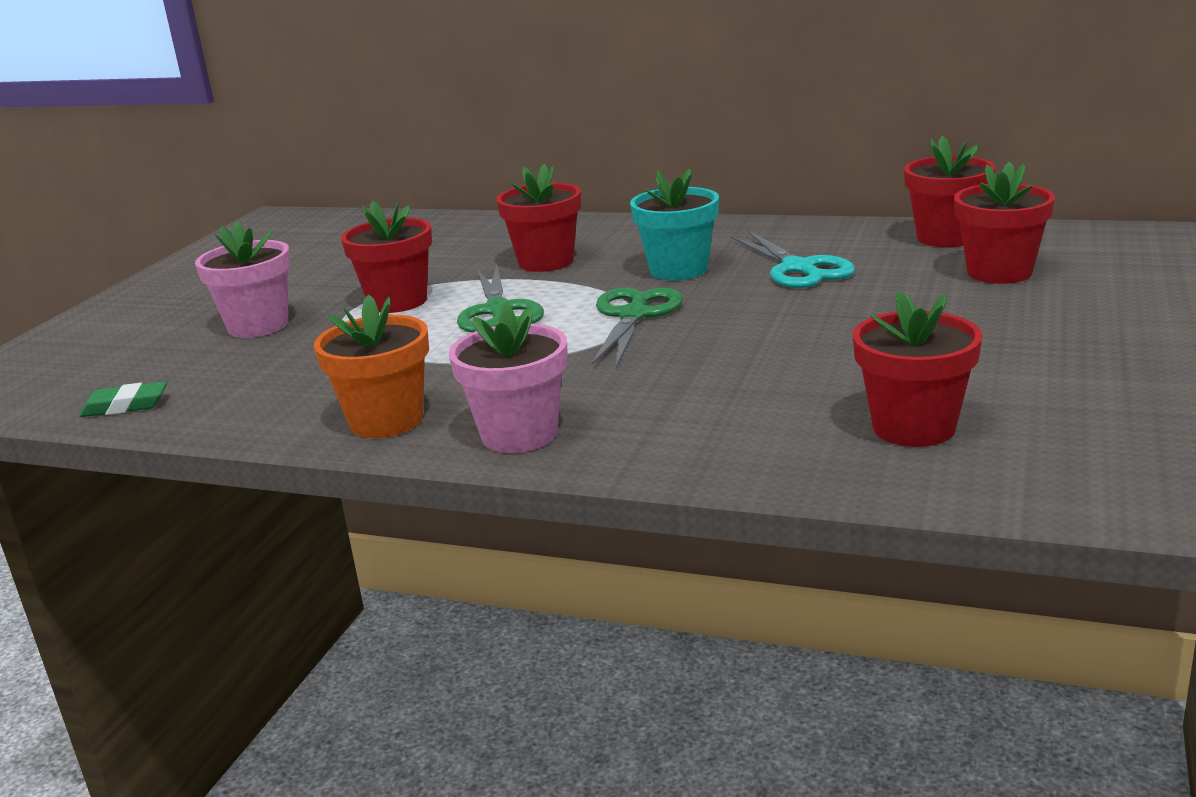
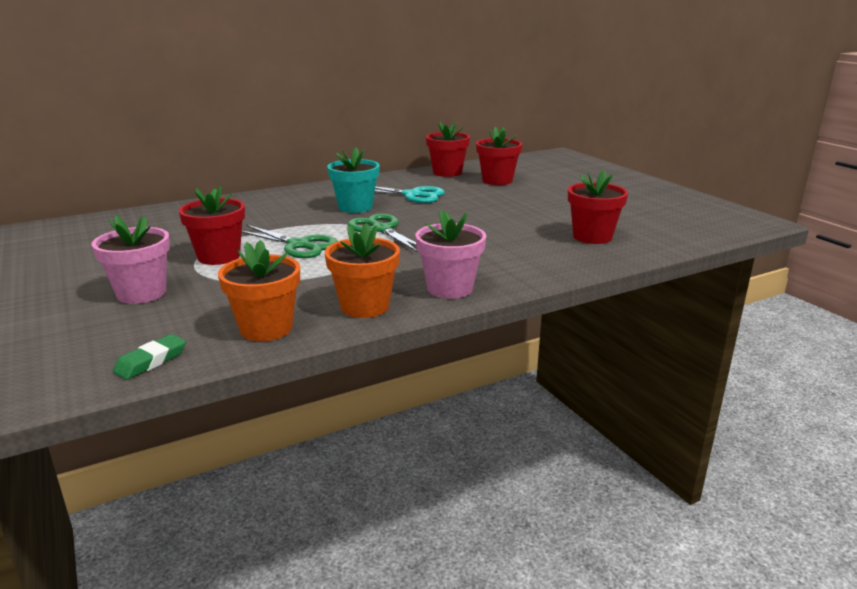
camera: 50 degrees left, 0 degrees up
red flower pot [496,164,581,272] -> none
none -> orange flower pot [218,240,300,342]

